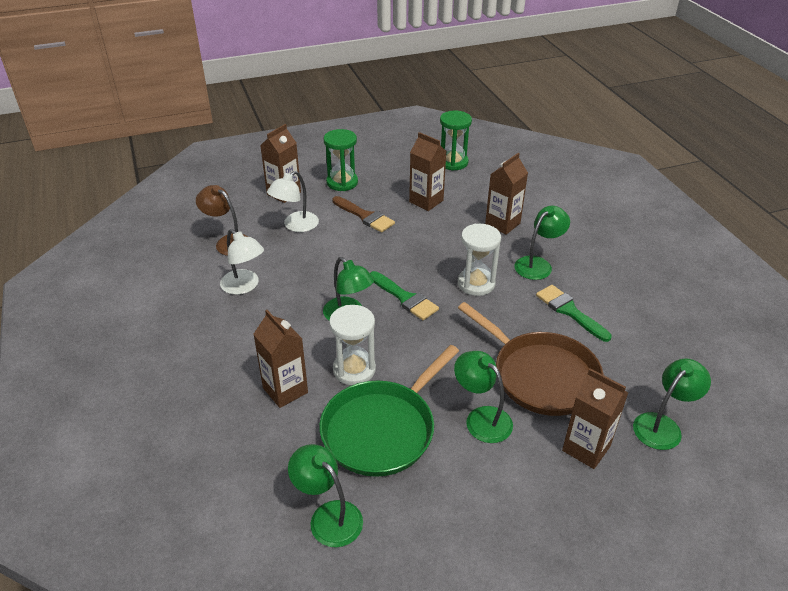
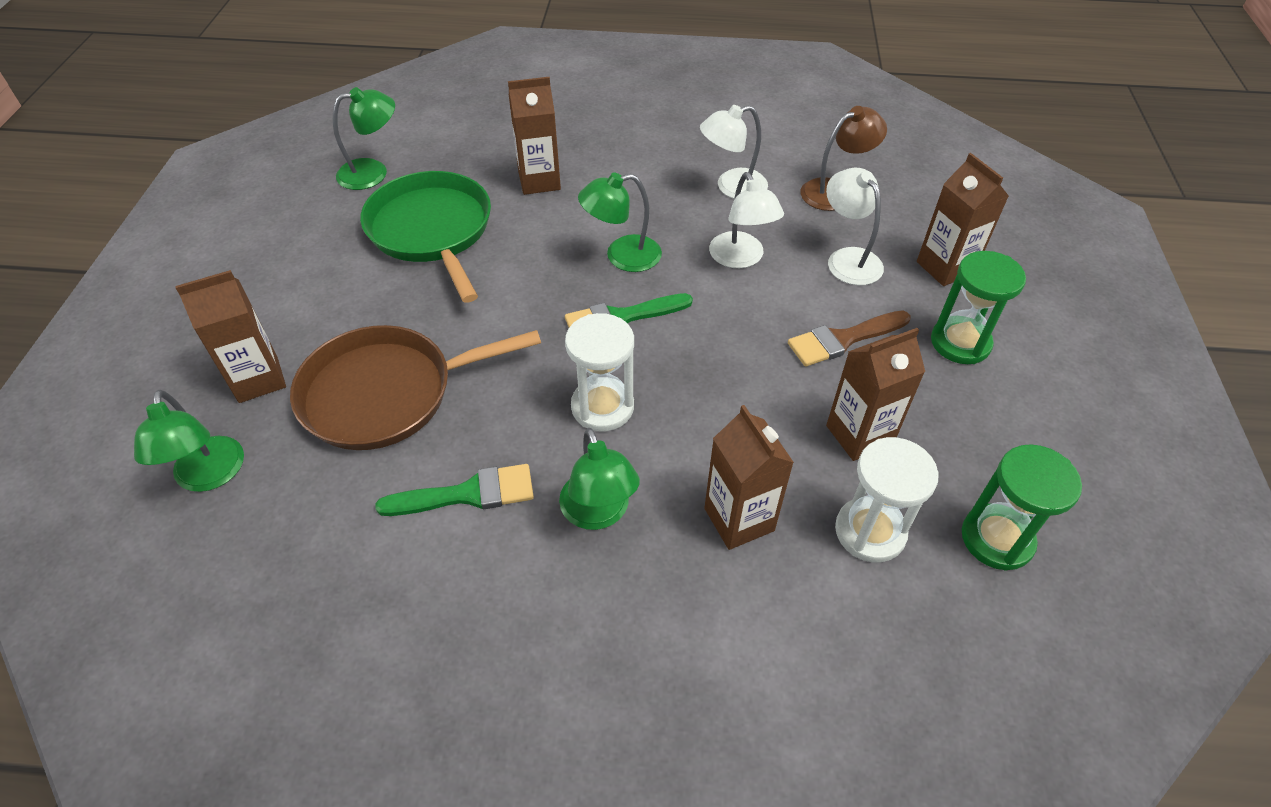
camera: 115 degrees right, 10 degrees up
white hourglass [329,305,376,385] -> white hourglass moved to [835,437,939,562]
green lamp [454,351,513,443] -> none
none -> white lamp [709,172,784,268]

